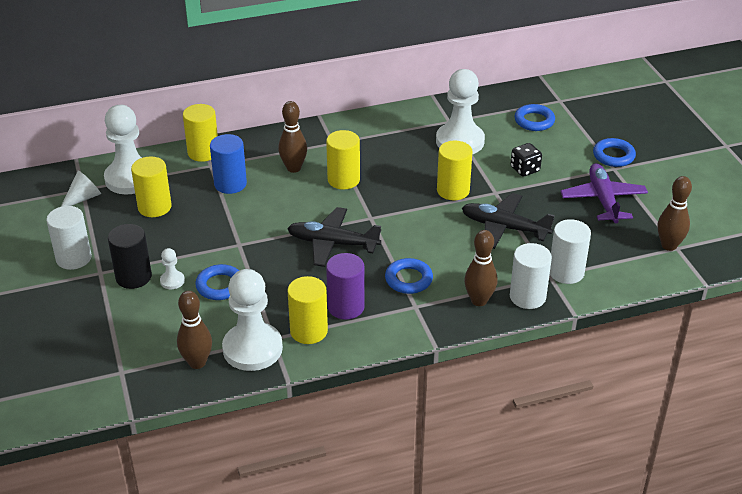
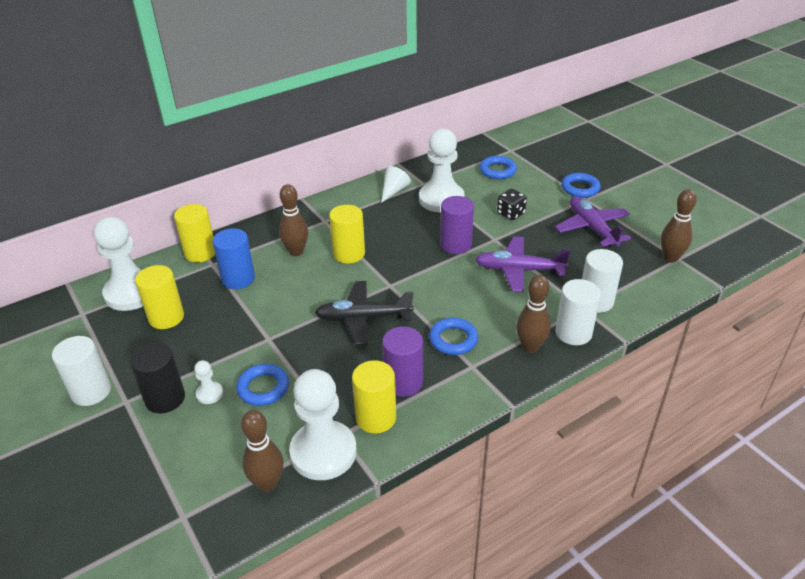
camera: 15 degrees left, 0 degrees up
white cone [61,170,101,207] -> white cone moved to [381,166,411,203]
yellow cylinder [437,141,473,201] -> purple cylinder [440,196,474,254]
black plane [462,193,555,249] -> purple plane [475,236,571,292]

